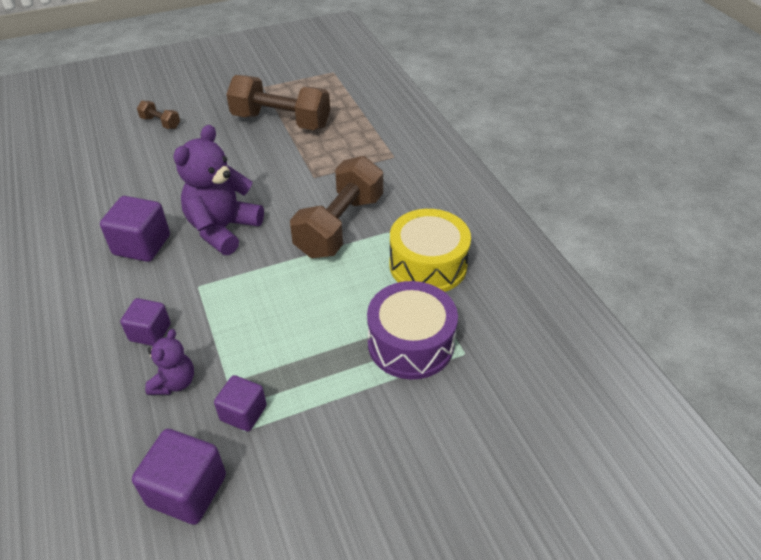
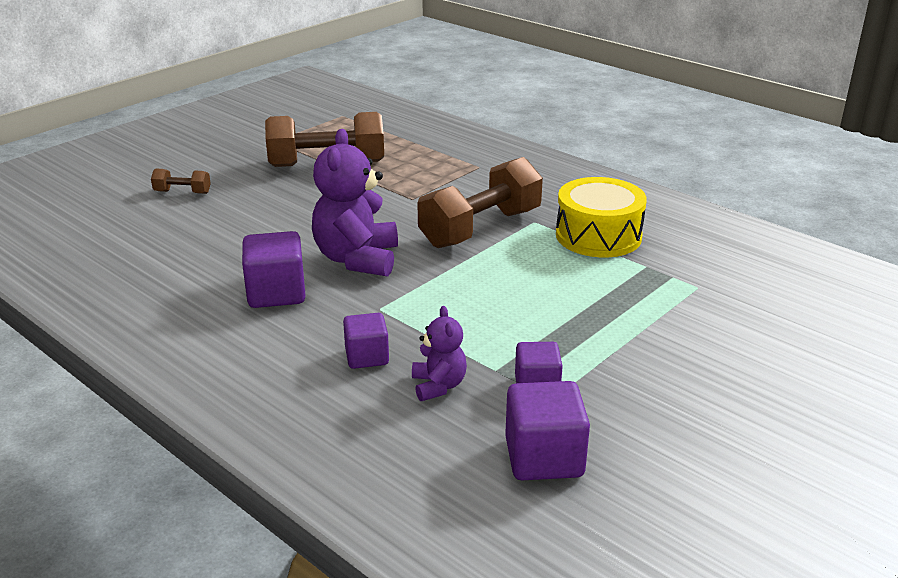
camera: 25 degrees left, 15 degrees down
brown dumbbell [290,156,383,258] -> brown dumbbell turned 45 degrees clockwise [417,157,543,248]
purple drum [367,281,458,379] -> none

